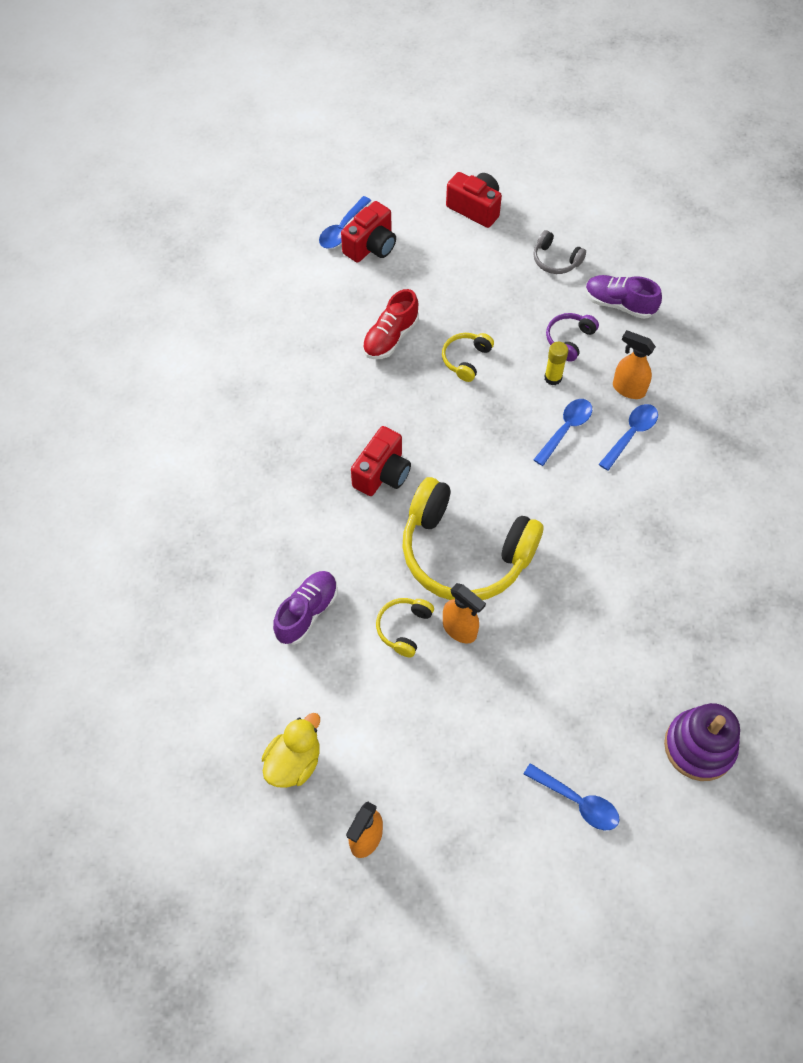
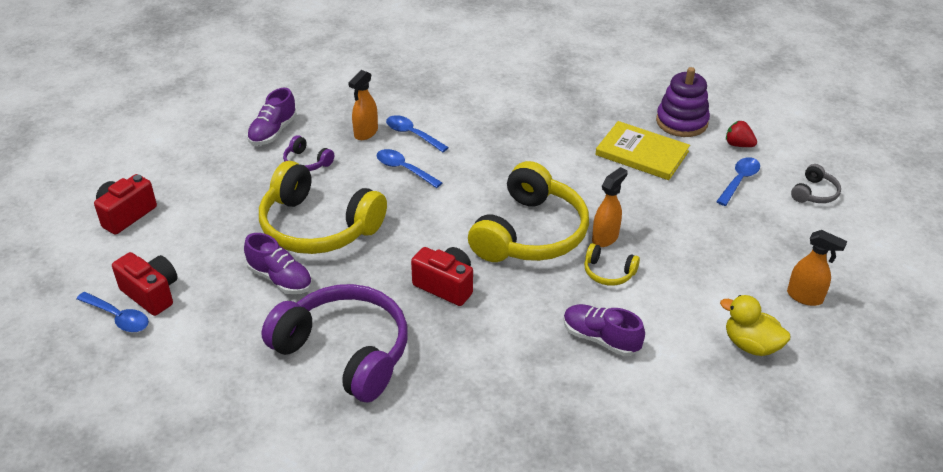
camera: 90 degrees left, 20 degrees down
red shoe [362,289,419,359] -> purple shoe [244,233,312,294]
yellow headphones [442,333,494,382] -> yellow headphones [259,161,387,254], size x2.33
grey headphones [533,230,586,274] -> grey headphones moved to [791,164,841,203]
yellow glue stick [544,342,568,385] -> none
none -> purple headphones [261,284,408,402]
none -> yellow book [595,121,690,180]
none -> red strawberry [726,120,757,147]

